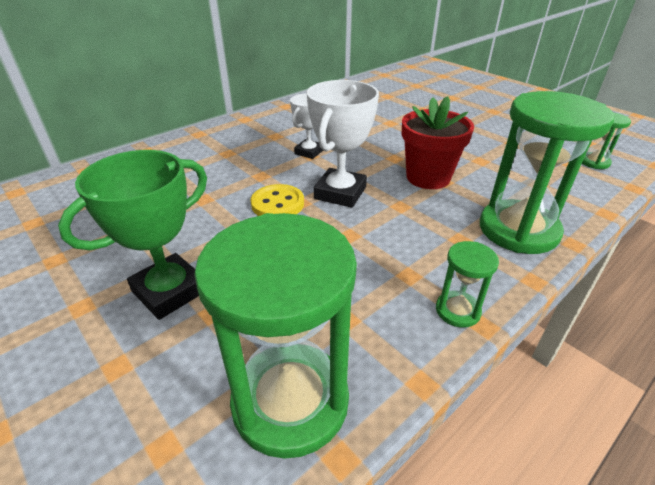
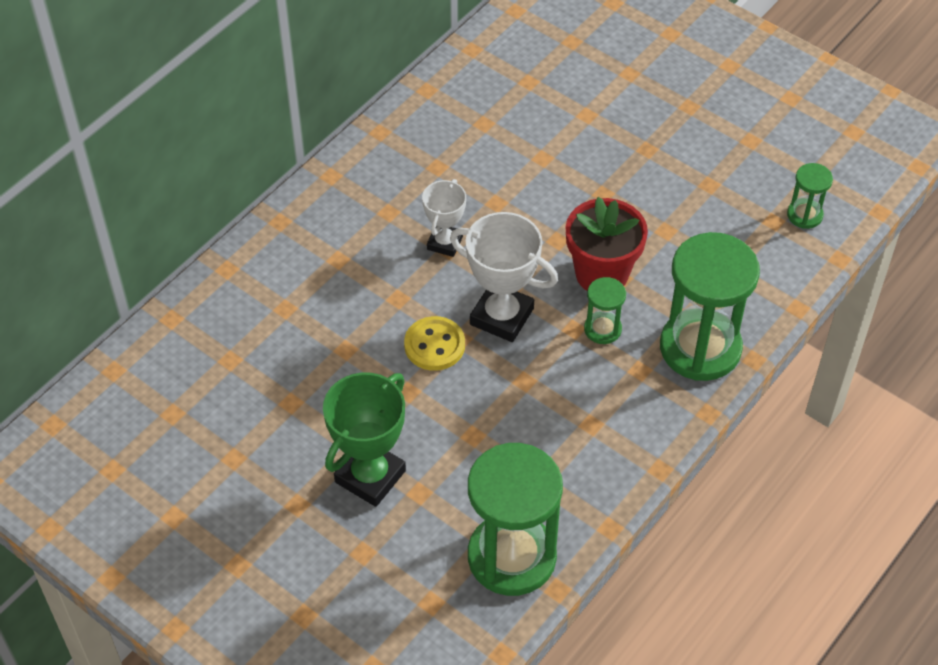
camera: 10 degrees left, 15 degrees up
white trophy [307,80,379,208] -> white trophy turned 75 degrees counterclockwise [450,212,558,342]
green hourglass [436,241,499,328] -> green hourglass moved to [584,277,626,344]

